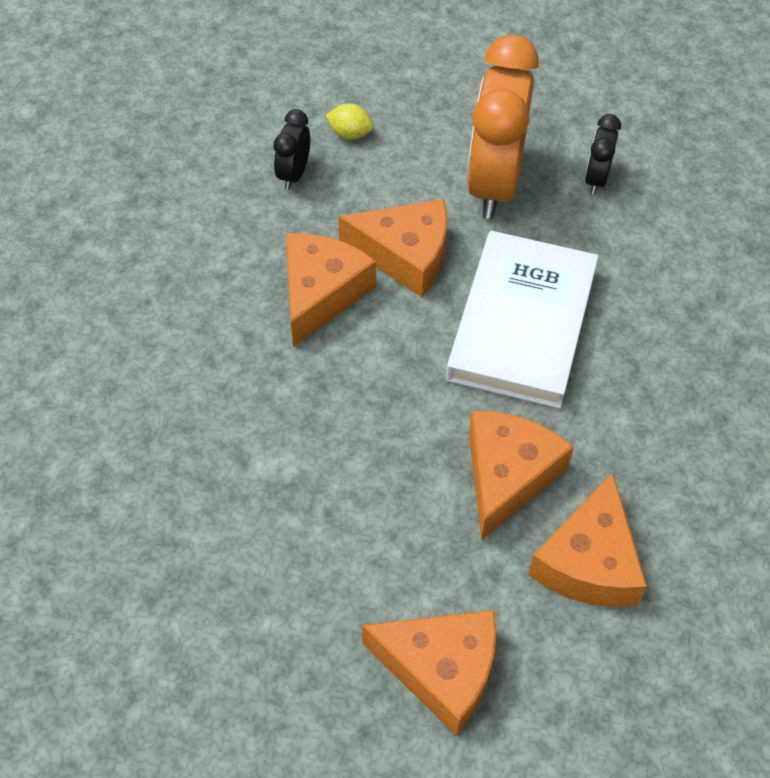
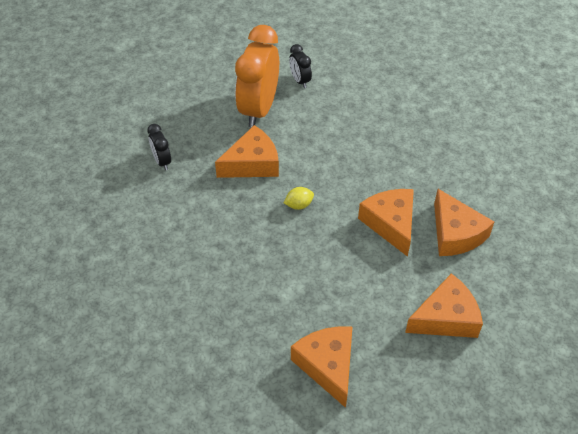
camera: 40 degrees left, 5 degrees down
orange cheese [286,233,376,347] -> orange cheese moved to [291,326,352,408]
yellow lemon [326,103,374,140] -> yellow lemon moved to [284,187,314,210]
white book [446,231,599,409] -> none
orange clock [467,35,539,219] -> orange clock turned 45 degrees clockwise [235,25,279,127]

